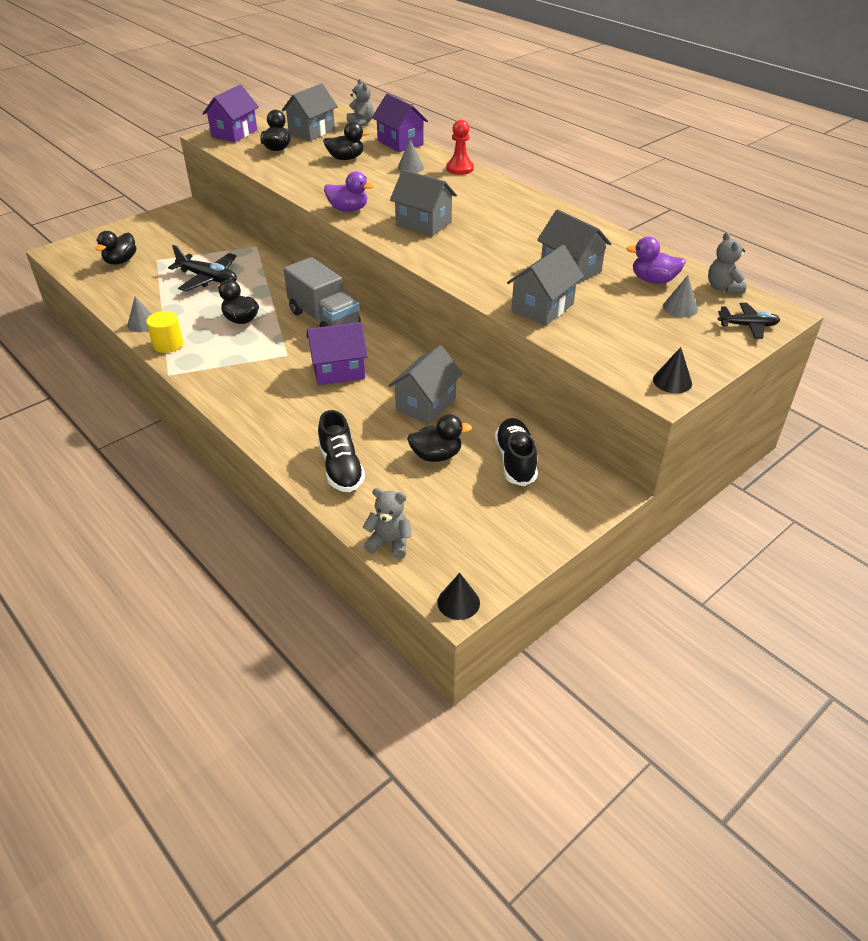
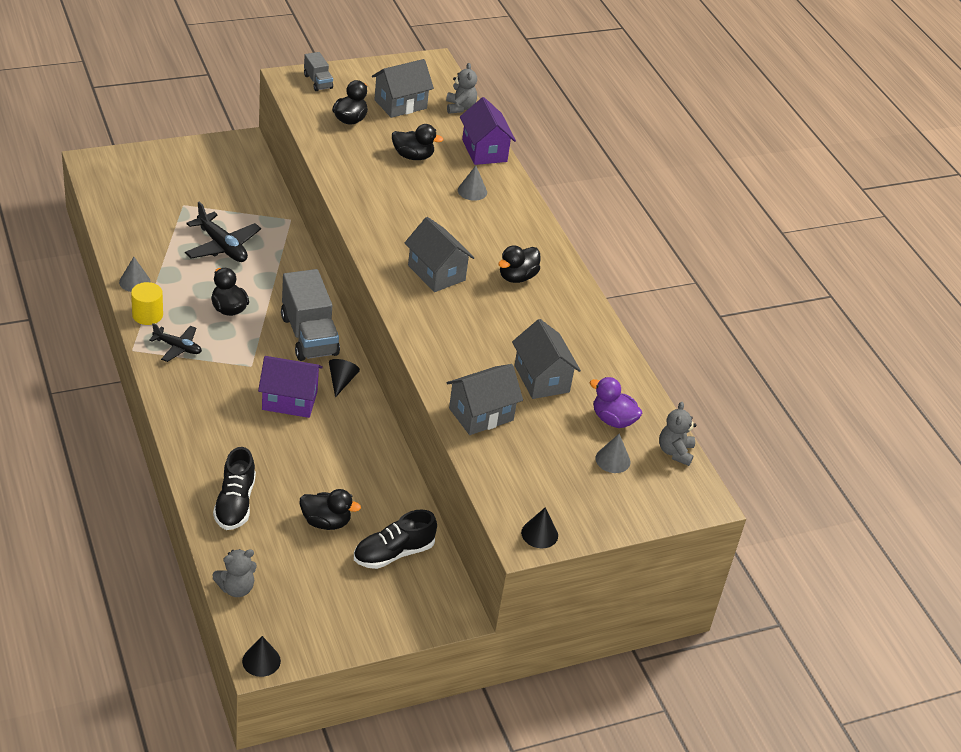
camera: 15 degrees right, 0 degrees up
black duck [95,231,136,265] -> black duck moved to [498,245,541,283]
purple house [202,85,259,142] -> grey truck [304,52,333,91]
purple duck [324,171,374,212] -> none
grey teddy bear [363,488,412,559] -> grey teddy bear turned 120 degrees clockwise [212,549,257,597]
grey house [389,345,463,424] -> none
red pawn [446,120,474,175] -> none
black shoe [495,418,538,486] -> black shoe turned 135 degrees counterclockwise [354,510,437,569]
black plane [718,303,780,339] -> black plane moved to [149,323,202,362]
none -> black cone [329,359,360,398]

